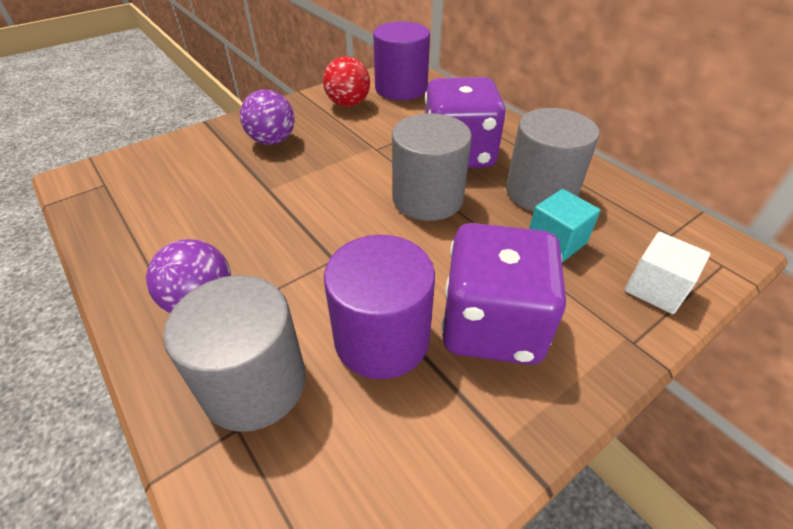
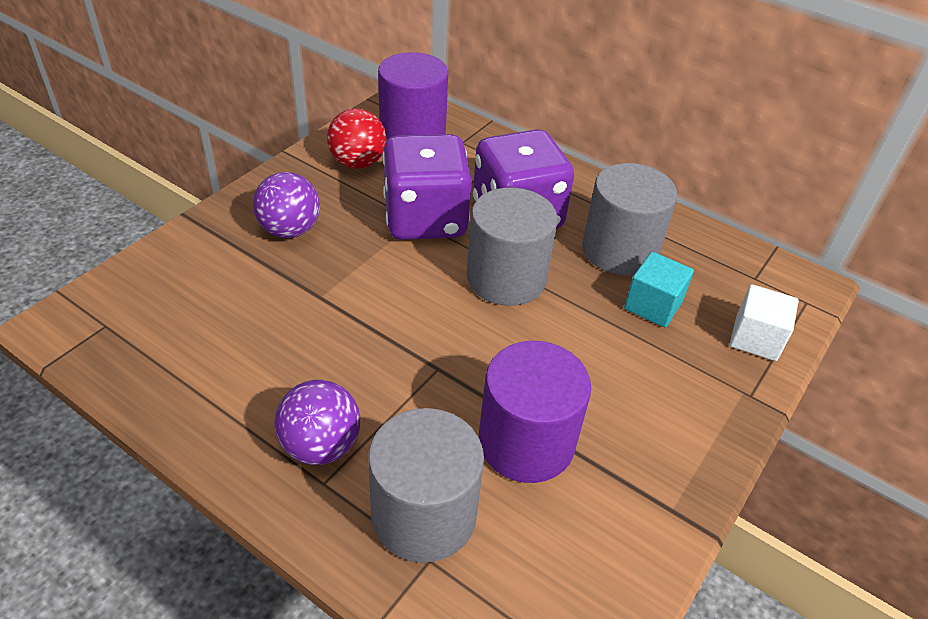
camera: 20 degrees left, 0 degrees up
purple dice [441,223,566,365] -> purple dice moved to [382,134,472,240]

